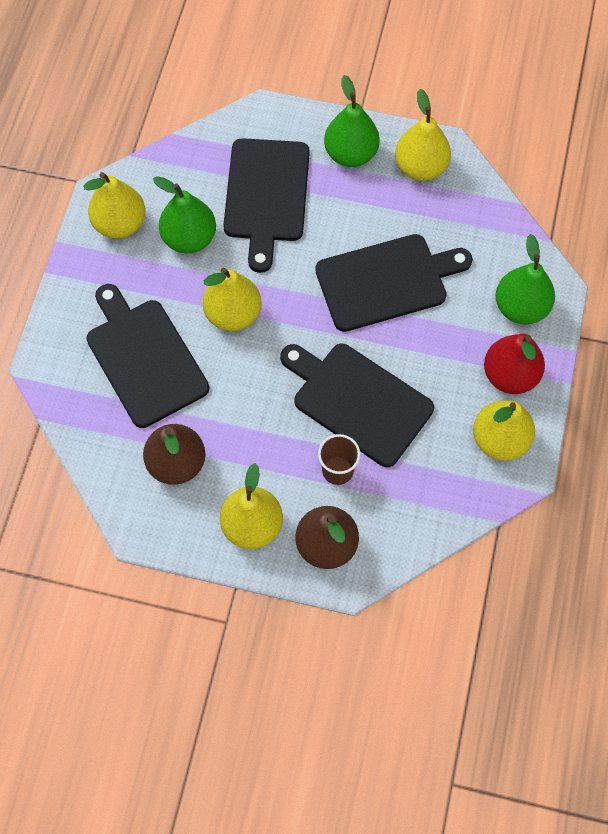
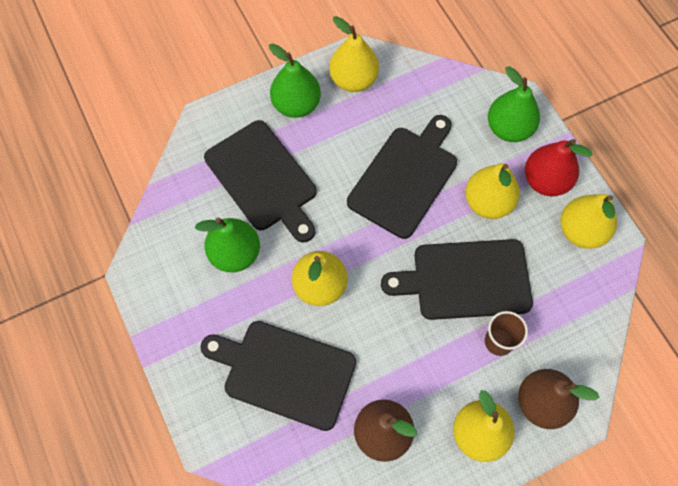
camera: 40 degrees left, 0 degrees up
yellow pear [83,172,146,239] -> yellow pear moved to [465,163,520,219]

